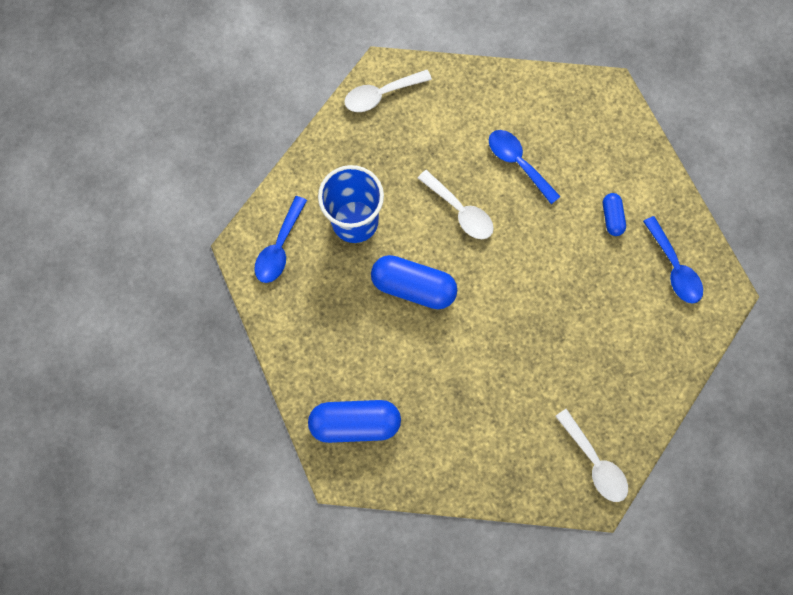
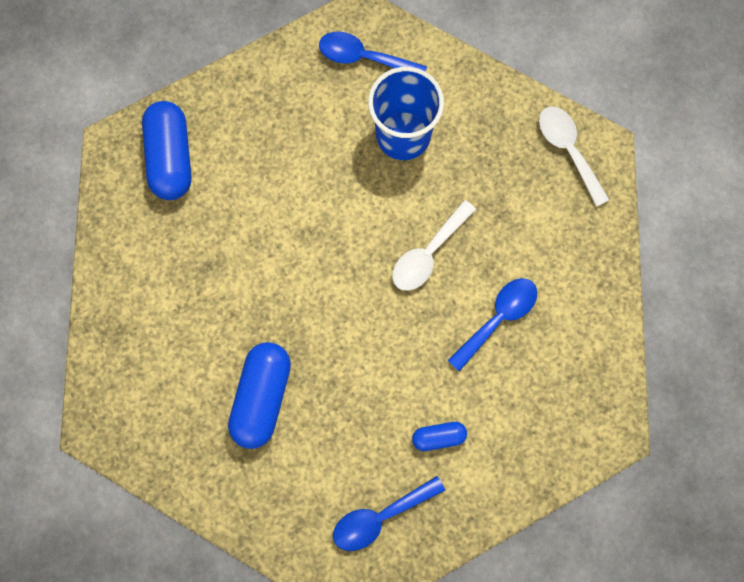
camera: 85 degrees right, 0 degrees up
blue capsule [371,255,457,309] -> blue capsule moved to [228,342,291,449]
white spoon [555,409,628,502] -> none

